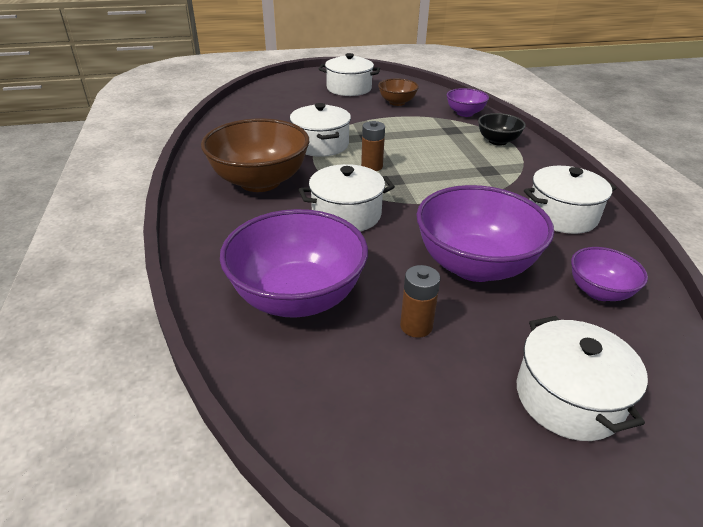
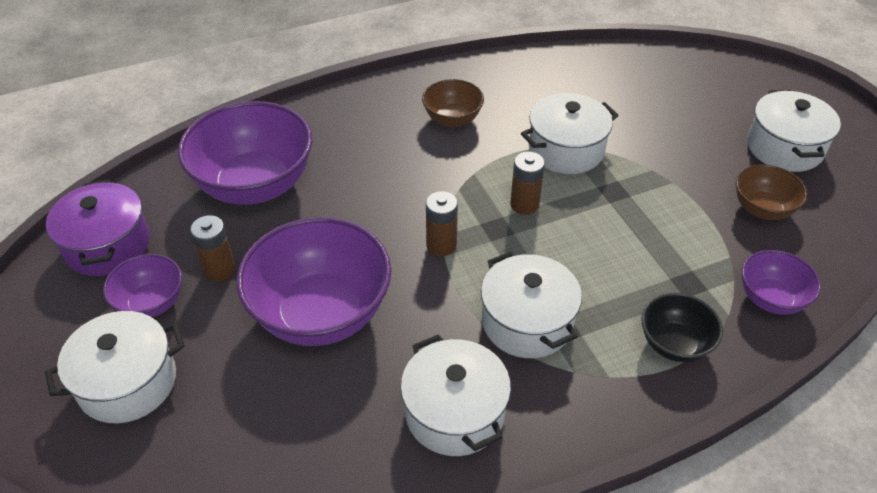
camera: 80 degrees right, 10 degrees up
brown bowl [201,118,309,192] -> brown bowl [422,79,484,127], size x0.52
white pot [299,164,395,232] -> white pot moved to [481,251,582,358]
purple bowl [571,247,648,301] -> purple bowl moved to [103,254,182,318]
none -> purple pot [46,179,150,276]
none -> brown battery [426,191,458,256]

